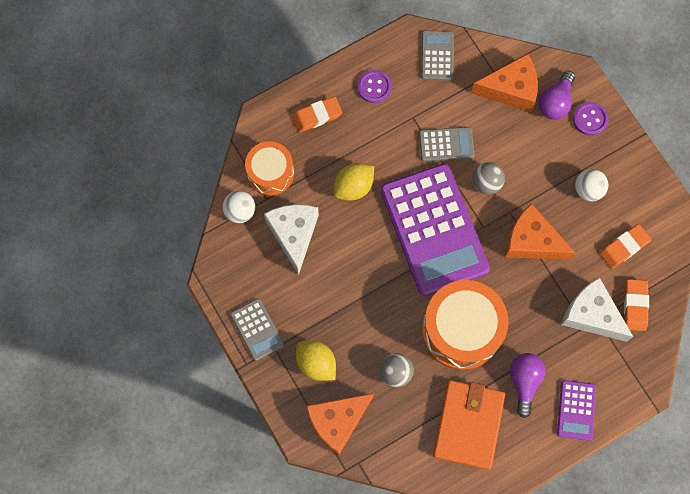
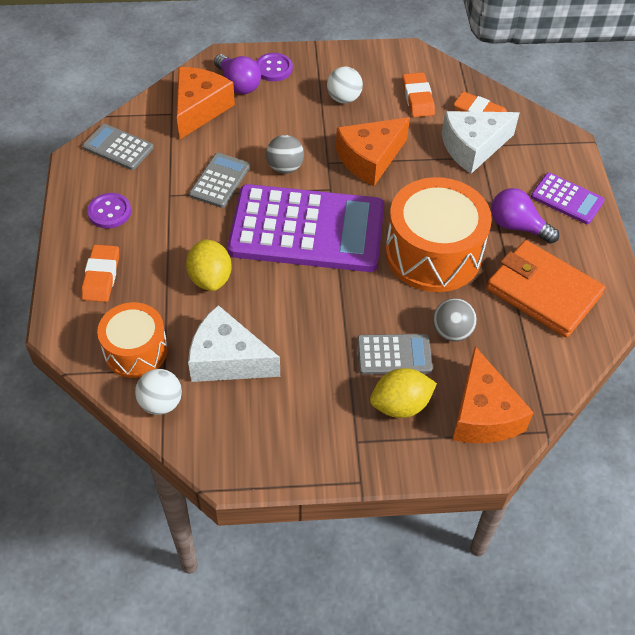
camera: 65 degrees left, 20 degrees down
grey calculator [230,298,284,361] -> grey calculator moved to [357,334,433,375]

